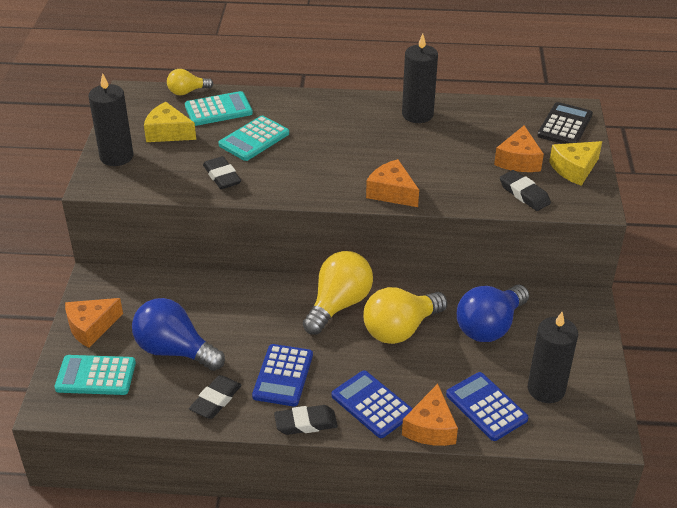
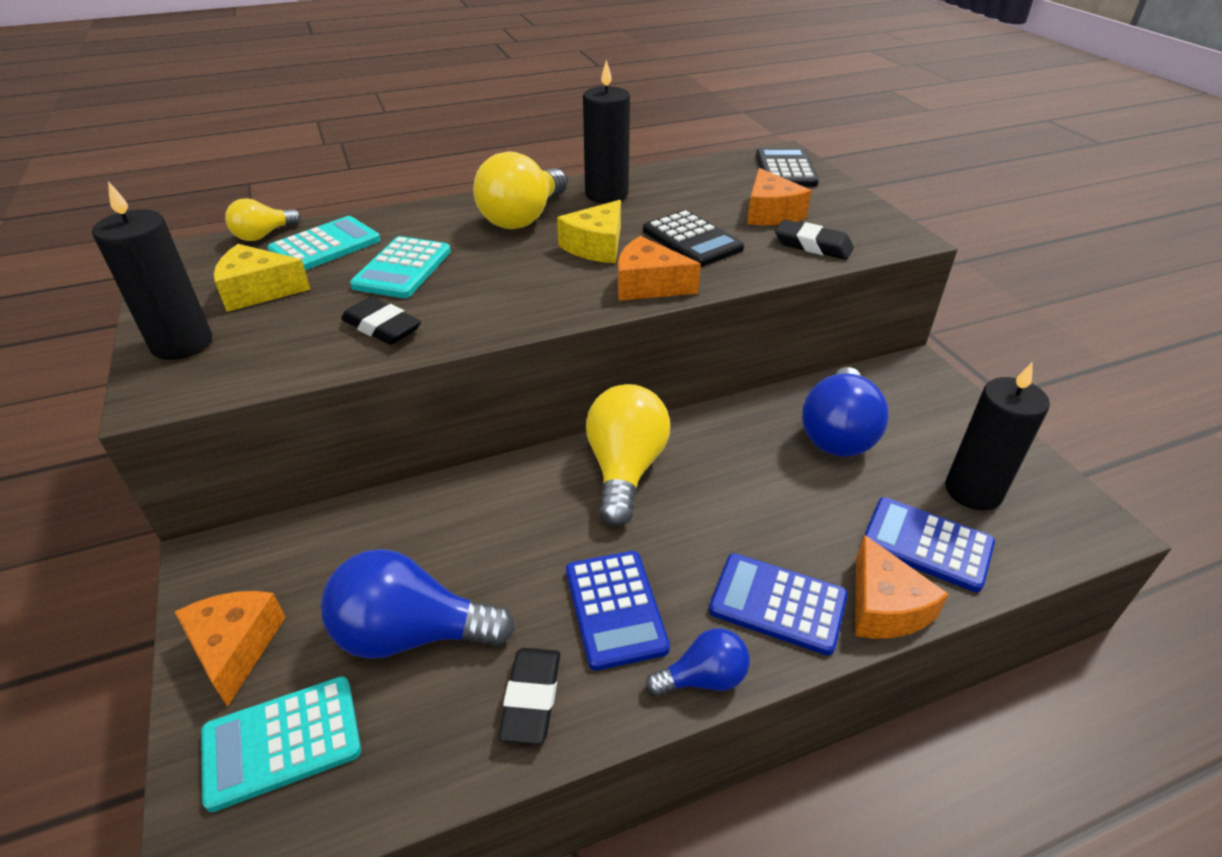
camera: 25 degrees left, 0 degrees up
orange cheese [65,298,123,348] -> orange cheese turned 135 degrees clockwise [175,591,286,707]
black eraser [274,405,338,435] -> blue light bulb [646,628,750,696]
yellow light bulb [364,287,447,344] -> yellow light bulb moved to [473,151,567,229]
yellow cheese [549,141,602,186] -> yellow cheese moved to [557,200,621,263]
none -> black calculator [643,210,744,267]

